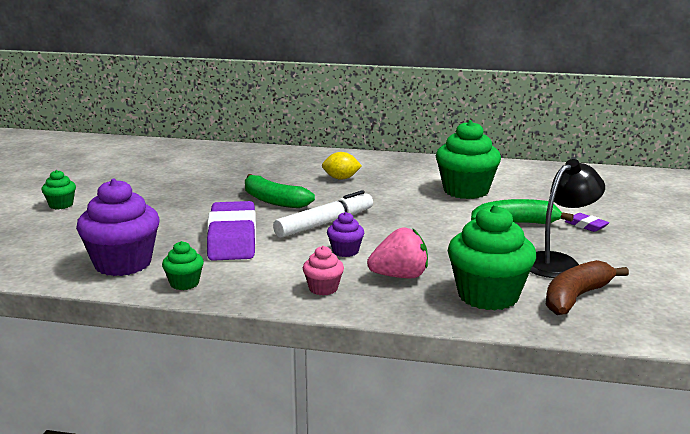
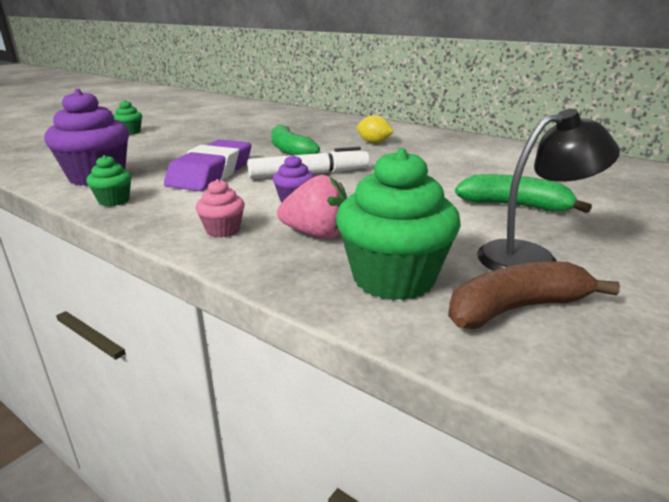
camera: 25 degrees right, 5 degrees up
green cupcake [436,120,501,199] -> none
purple eraser [565,213,609,232] -> none

